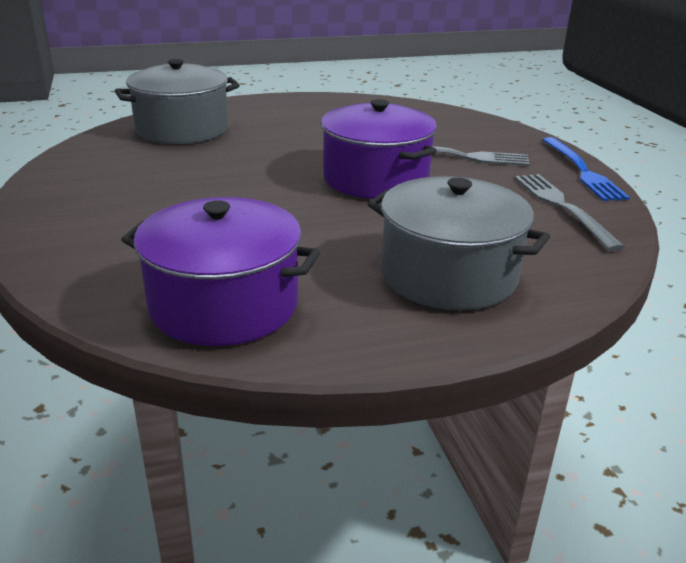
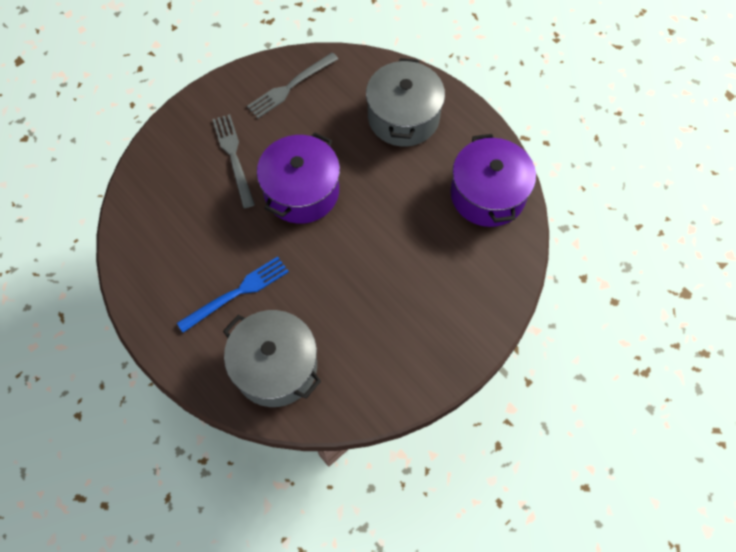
camera: 115 degrees left, 35 degrees up
blue fork [543,137,630,201] -> blue fork moved to [177,256,289,333]

